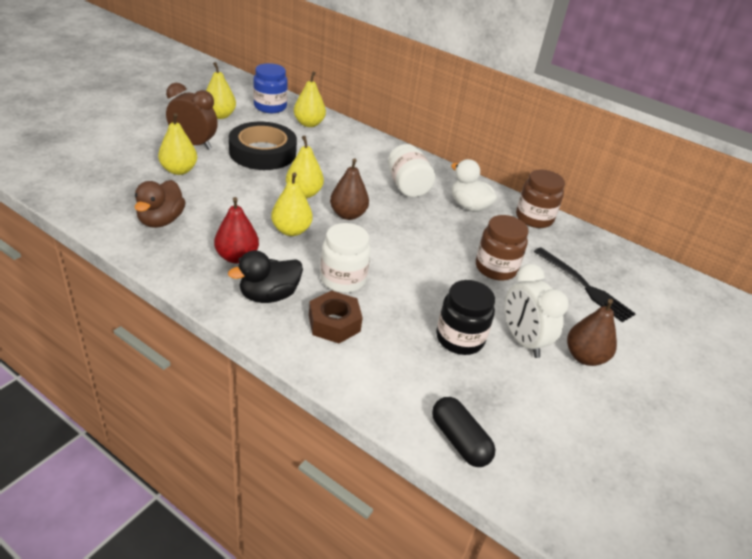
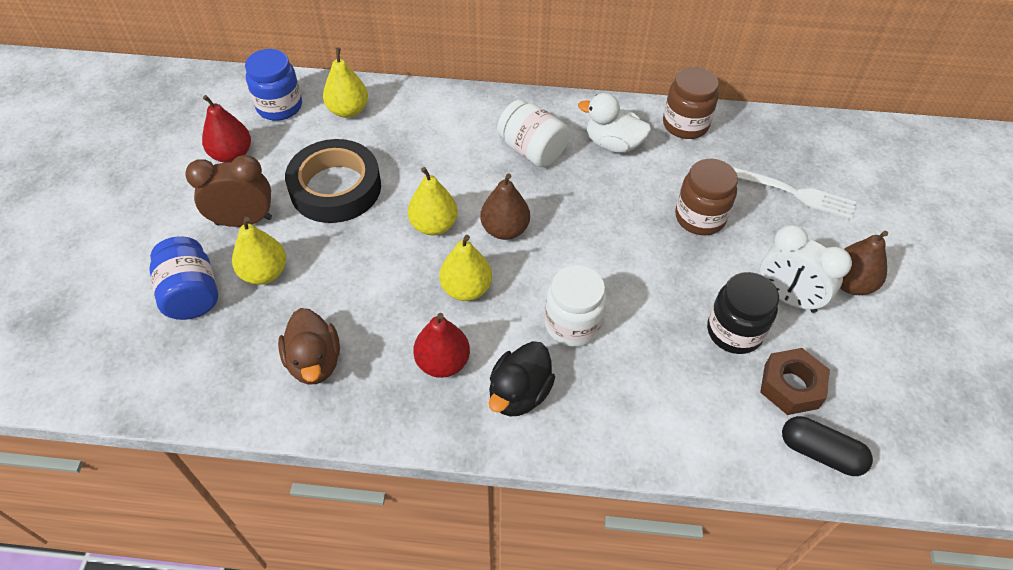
camera: 25 degrees left, 15 degrees up
yellow pear [206,62,236,119] -> red pear [202,95,251,163]
brown nut [309,291,363,343] -> brown nut moved to [760,348,830,415]
black fork [534,247,636,322] -> white fork [732,167,856,219]
none -> blue jar [149,236,218,320]

